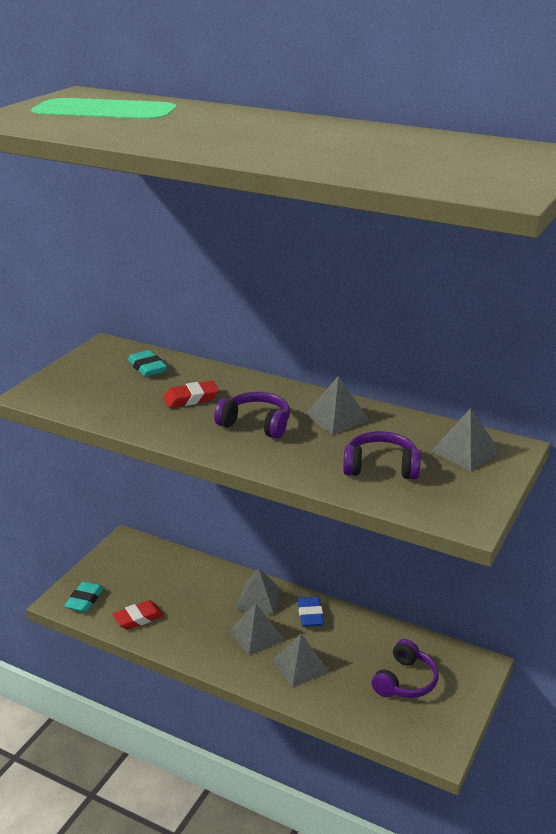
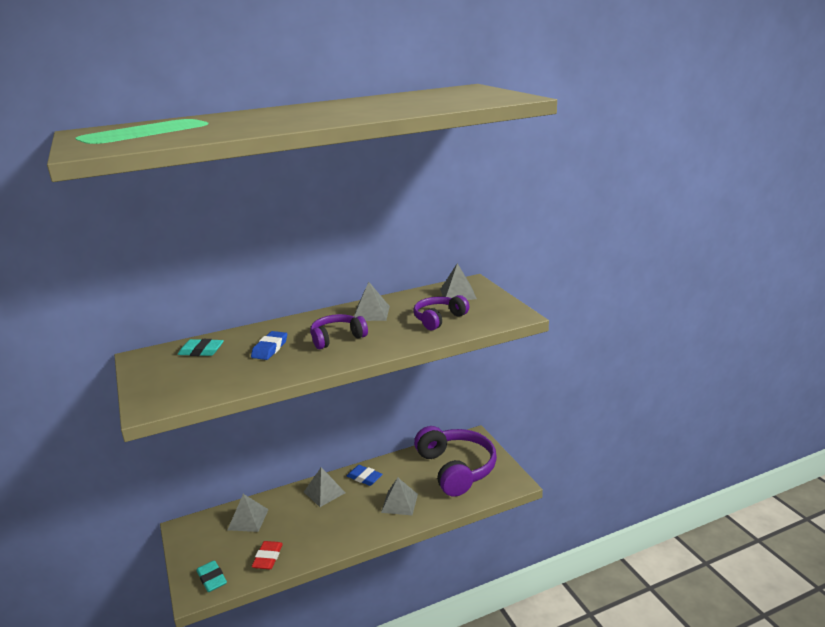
camera: 50 degrees left, 5 degrees down
red eraser [163,381,219,408] -> blue eraser [251,331,287,360]
grey pyramid [229,604,284,655] -> grey pyramid moved to [228,494,269,532]
purple headphones [371,639,439,698] -> purple headphones [414,426,497,497], size x1.83

